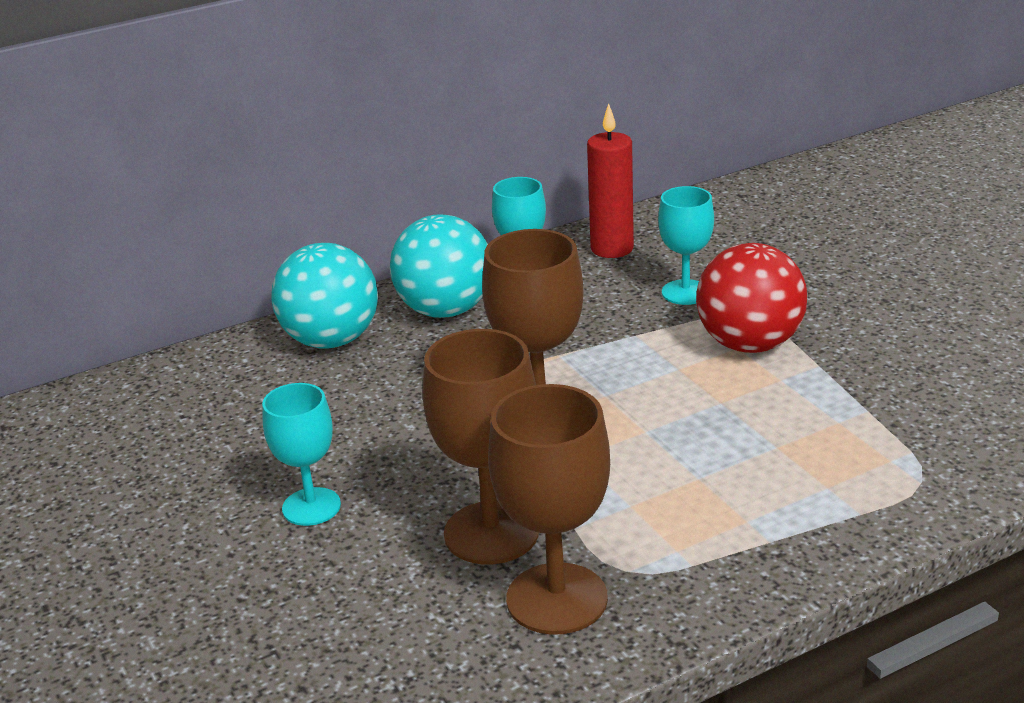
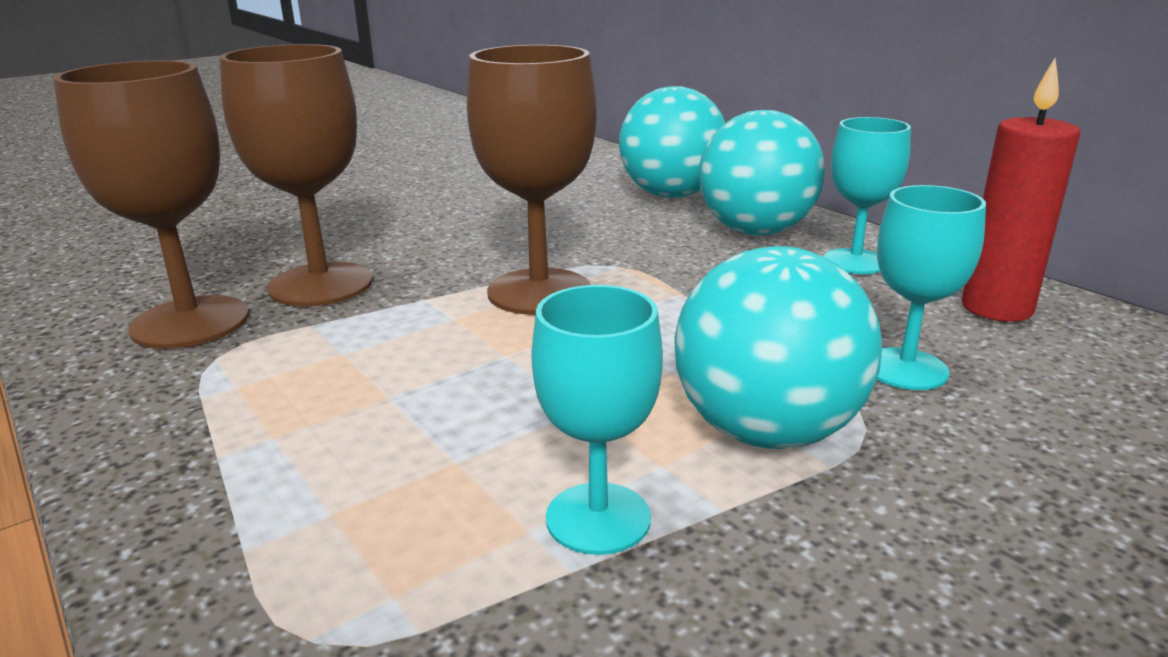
camera: 80 degrees right, 5 degrees down
turquoise goblet [262,383,341,526] -> turquoise goblet moved to [531,285,663,555]
red ball [696,243,808,353] -> turquoise ball [674,246,882,449]

